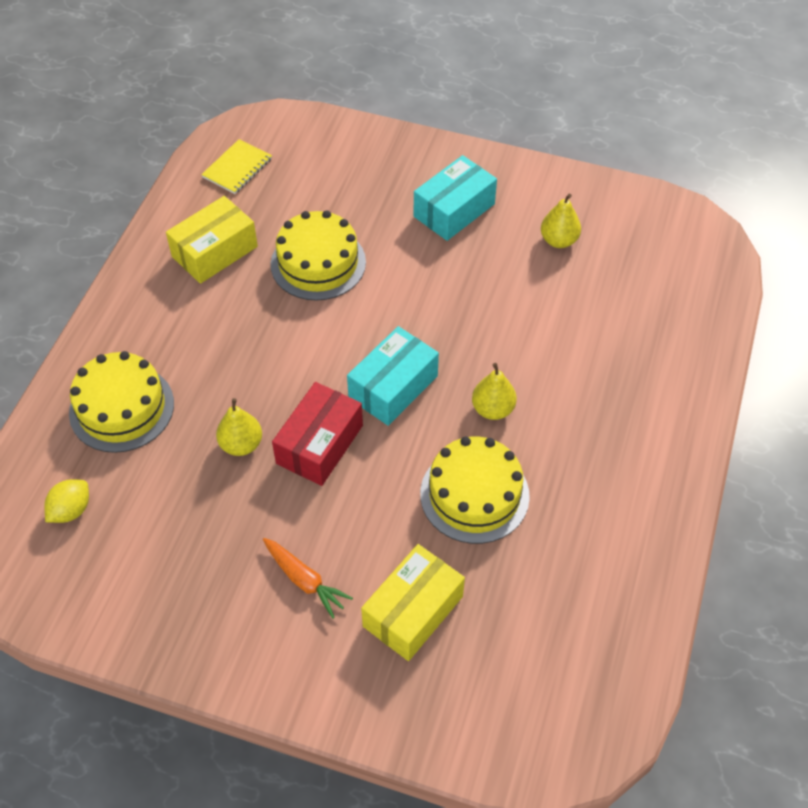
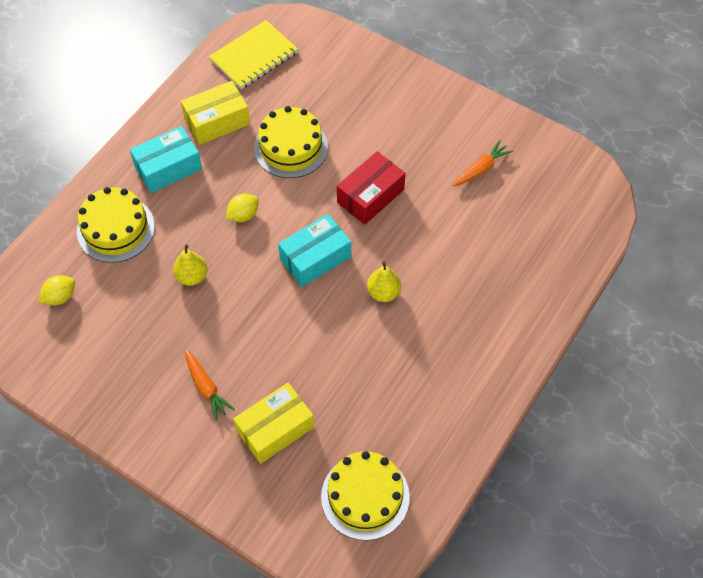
camera: 15 degrees right, 5 degrees up
yellow notebook [201,139,272,194] -> yellow notebook [209,20,298,89], size x1.55
red box [272,382,363,486] -> red box moved to [337,151,405,225]
turquoise box [414,155,497,241] -> turquoise box moved to [130,126,202,193]
yellow cake [420,437,530,544] -> yellow cake moved to [321,451,410,540]
yellow pear [541,194,581,248] -> orange carrot [453,140,513,186]
none -> yellow lemon [226,194,259,222]

